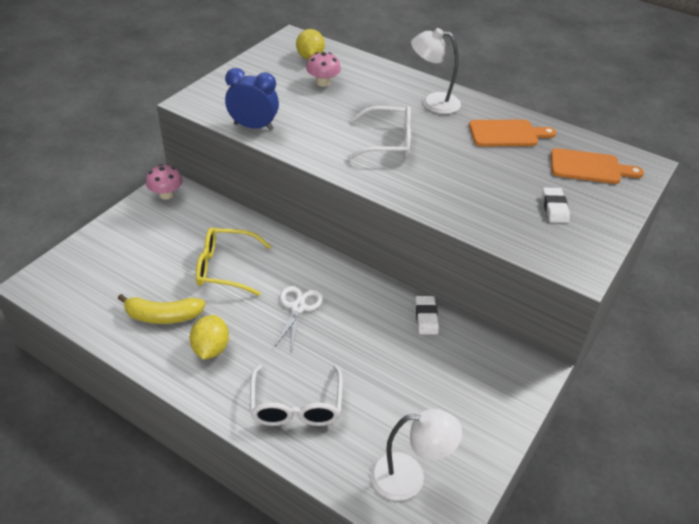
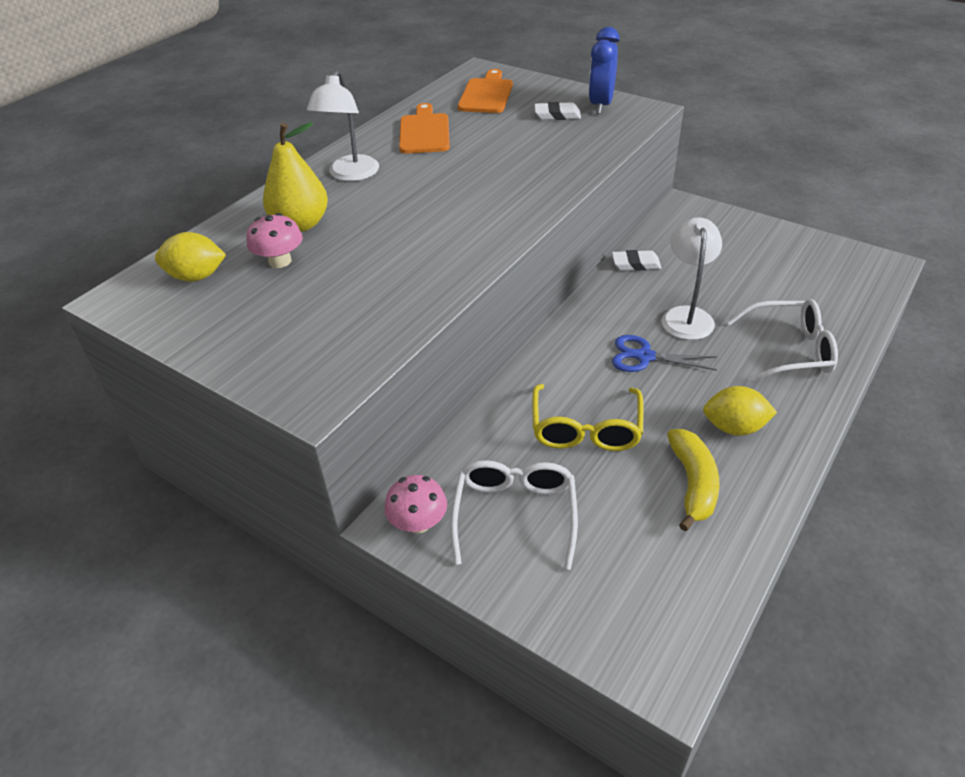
camera: 85 degrees left, 0 degrees up
blue clock [225,68,279,130] -> blue clock moved to [589,27,620,114]
white scissors [274,286,323,349] -> blue scissors [612,335,717,372]
white glasses [347,106,411,160] -> white glasses moved to [451,460,578,570]
white lamp [370,409,462,501] -> white lamp moved to [661,217,722,340]
none -> yellow pear [263,122,328,232]

